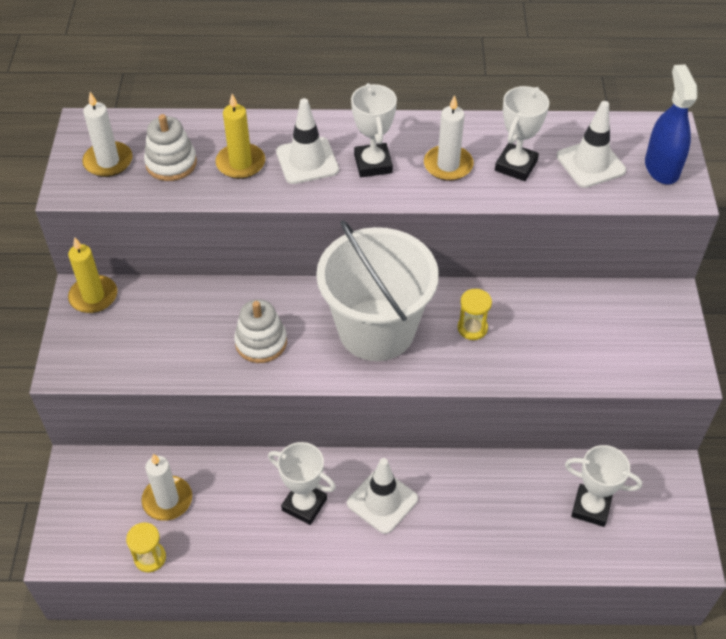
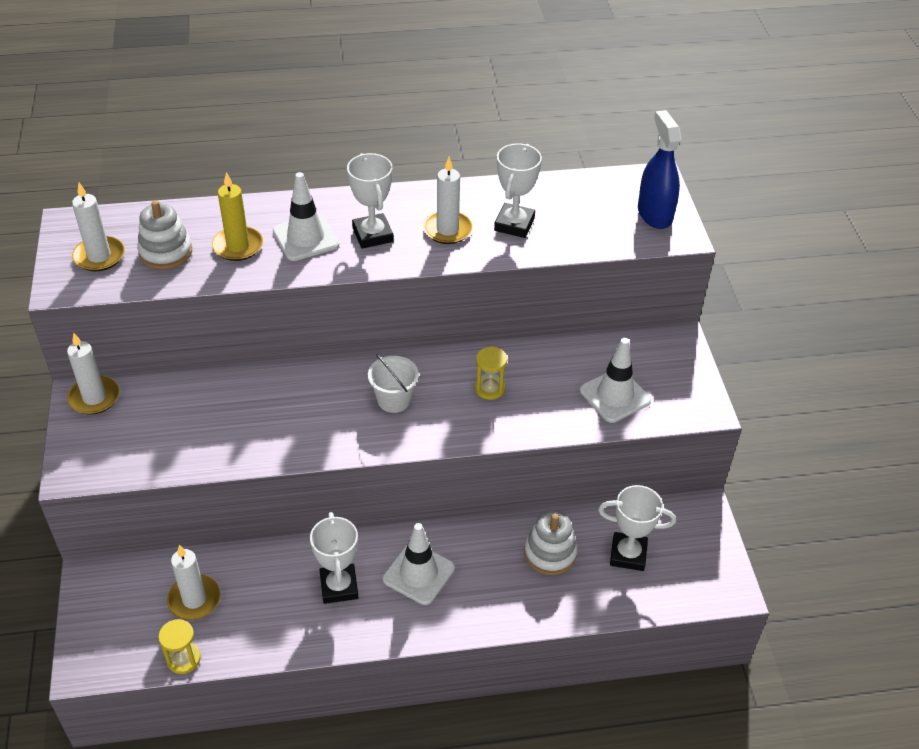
camera: 10 degrees left, 5 degrees down
yellow candle [68,237,117,313] -> white candle [67,333,120,415]
white stacking toy [234,299,287,363] -> white stacking toy moved to [524,511,578,575]
white trophy [268,442,336,525] -> white trophy turned 60 degrees clockwise [310,512,358,604]
white bucket [316,220,439,361] -> white bucket [368,354,419,413], size x0.43
white traffic cone [556,101,626,188] -> white traffic cone moved to [580,338,651,423]

